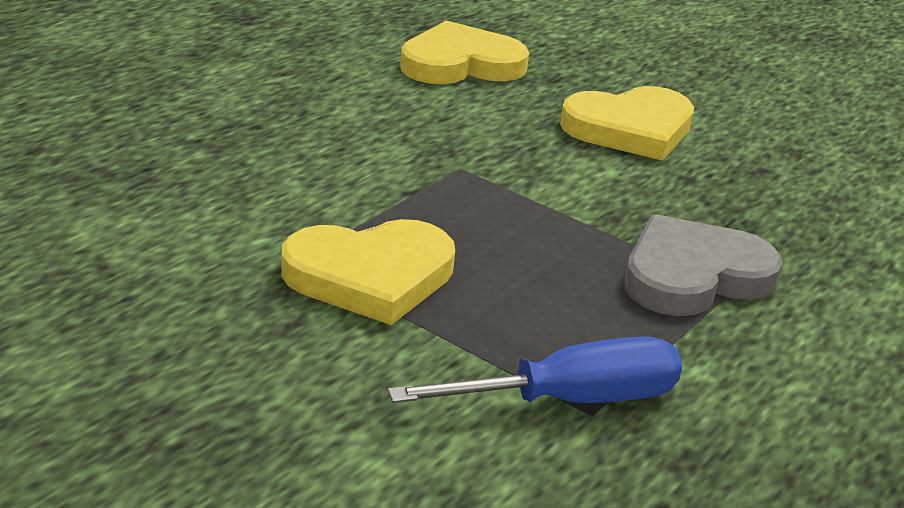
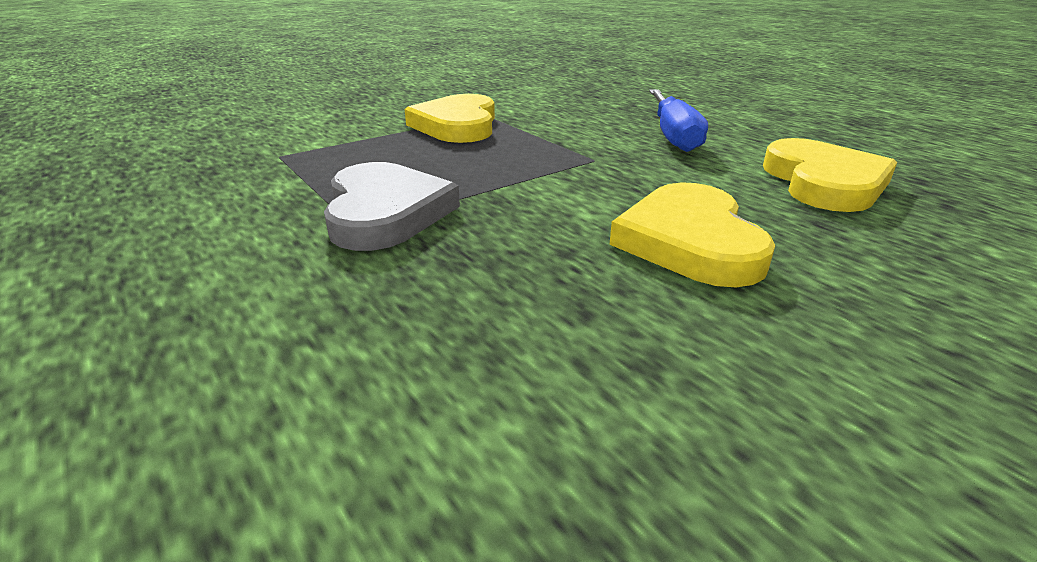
camera: 110 degrees right, 0 degrees up
blue screwdriver [388,336,682,403] -> blue screwdriver moved to [649,89,708,152]

